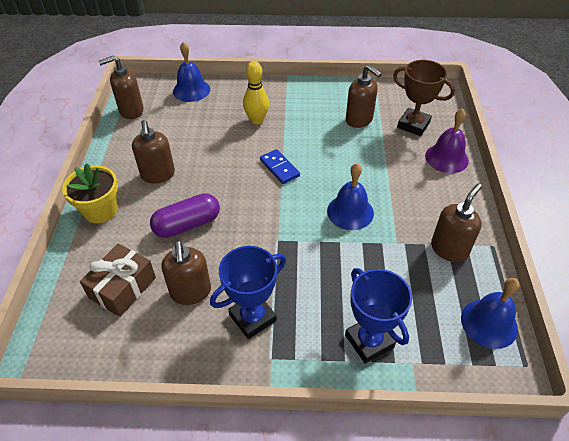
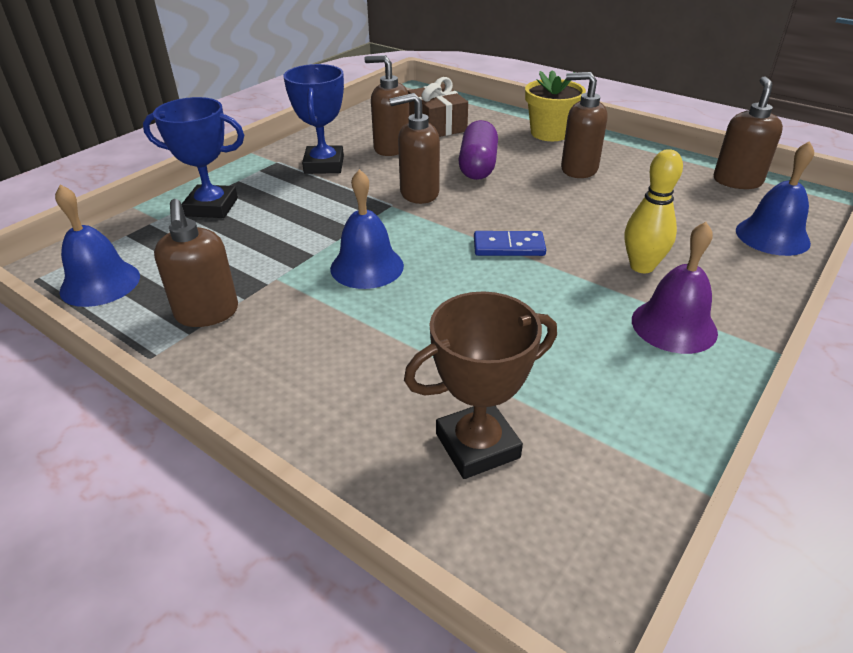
camera: 125 degrees right, 10 degrees down
brown soap dispenser [346,65,382,128] -> brown soap dispenser moved to [389,93,440,204]
purple bell [425,108,469,173] -> purple bell moved to [632,222,718,354]

